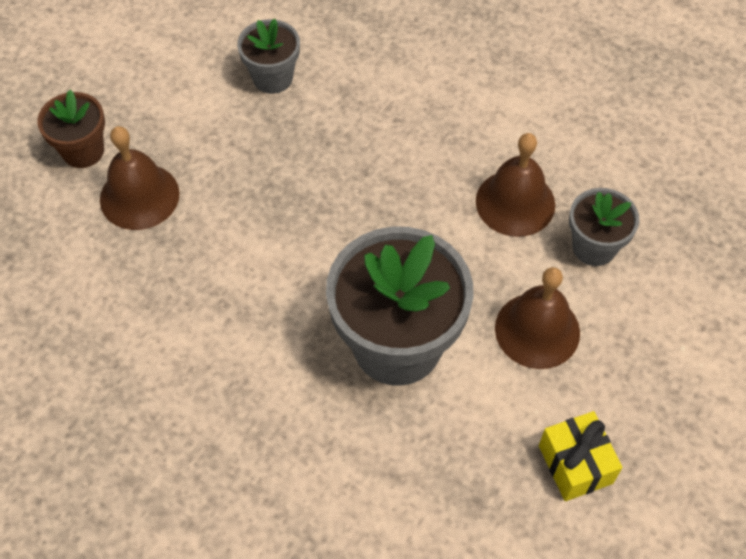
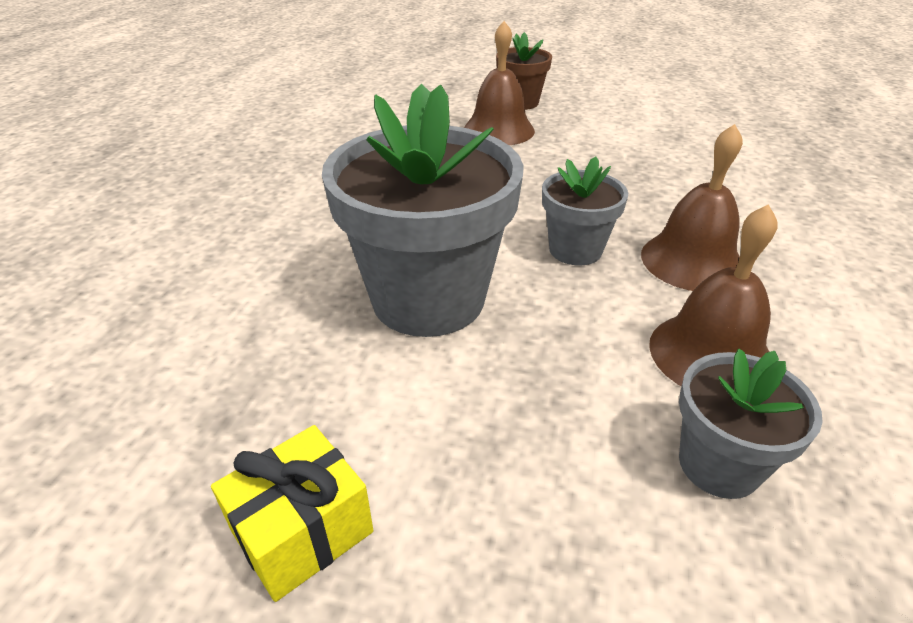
camera: 70 degrees right, 20 degrees down
grey flower pot [237,19,300,94] -> grey flower pot moved to [542,157,628,266]
brown bell [495,267,580,369] -> brown bell moved to [641,124,743,291]

